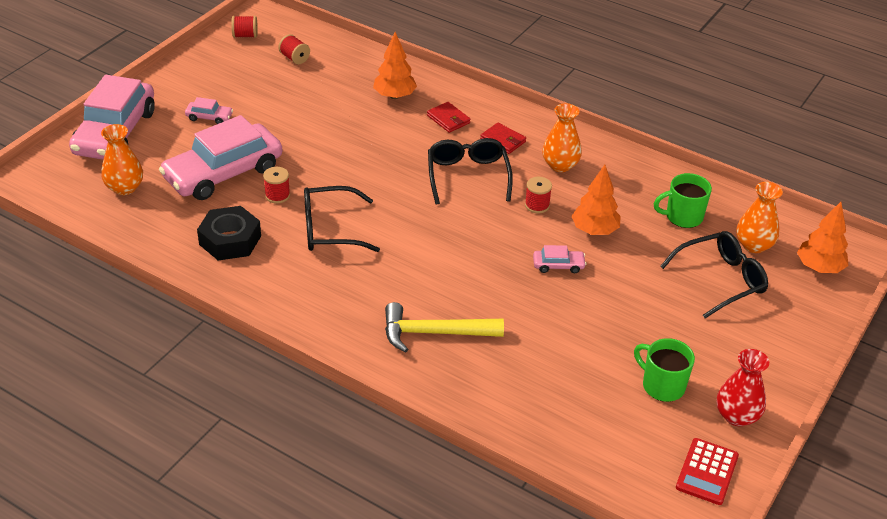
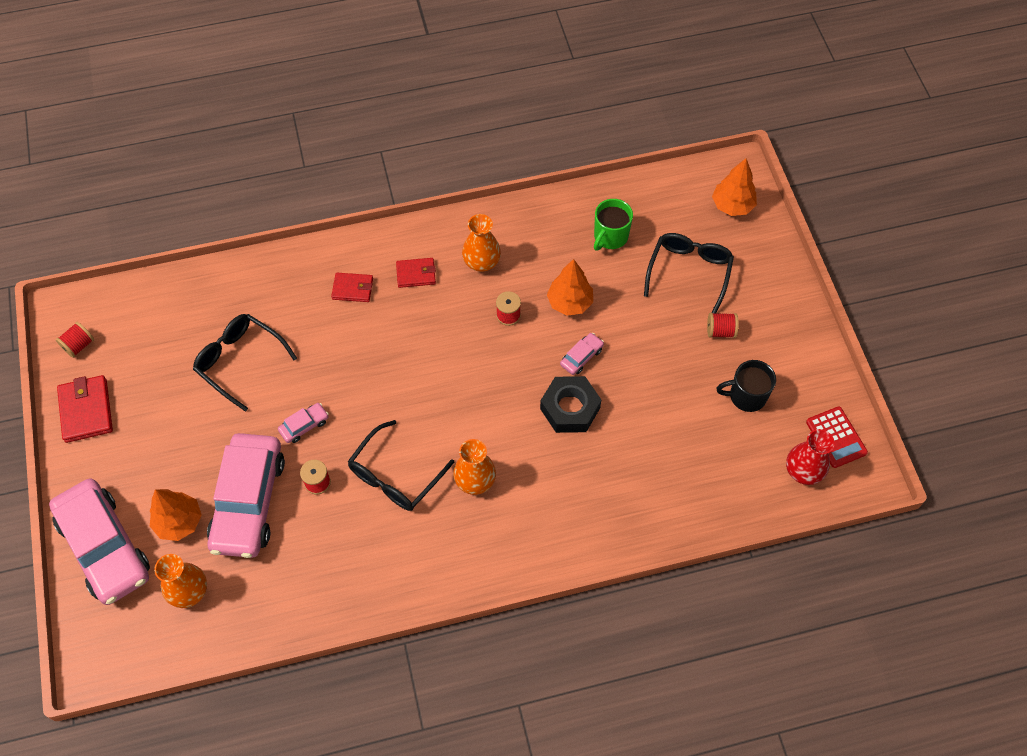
camera: 45 degrees left, 20 degrees up
pink car [185,97,233,124] -> pink car moved to [278,403,329,443]
black nut [197,206,261,261] -> black nut moved to [540,376,601,433]
red spool [278,34,310,64] -> red spool moved to [707,313,739,338]
orange tree [373,32,417,99] -> orange tree moved to [150,489,202,541]
yellow hammer [385,302,504,353] -> none
black glasses [428,138,513,205] -> black glasses moved to [193,314,297,412]
green mug [634,338,695,402] -> black mug [716,360,776,412]
red vase [717,349,769,426] -> red vase moved to [786,429,835,485]
orange vase [736,182,783,253] -> orange vase moved to [453,439,496,495]
none -> red wallet [57,375,113,443]

